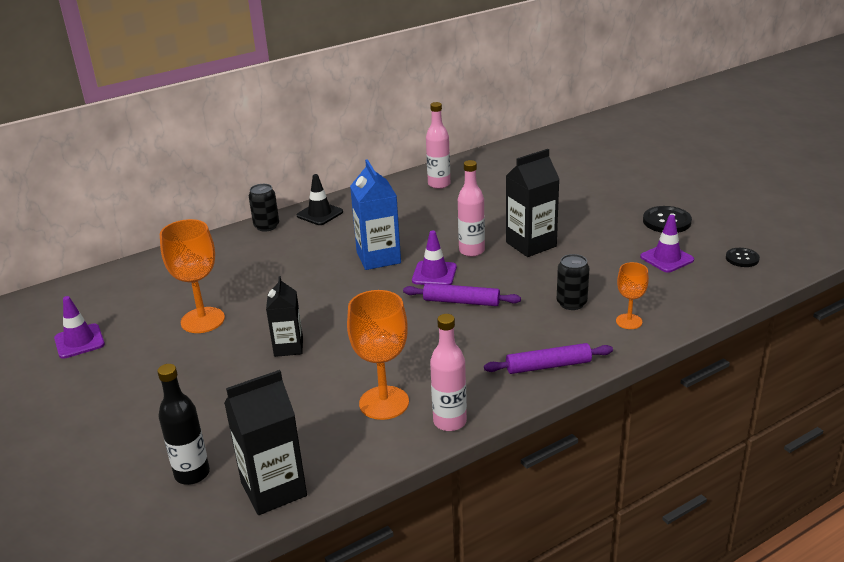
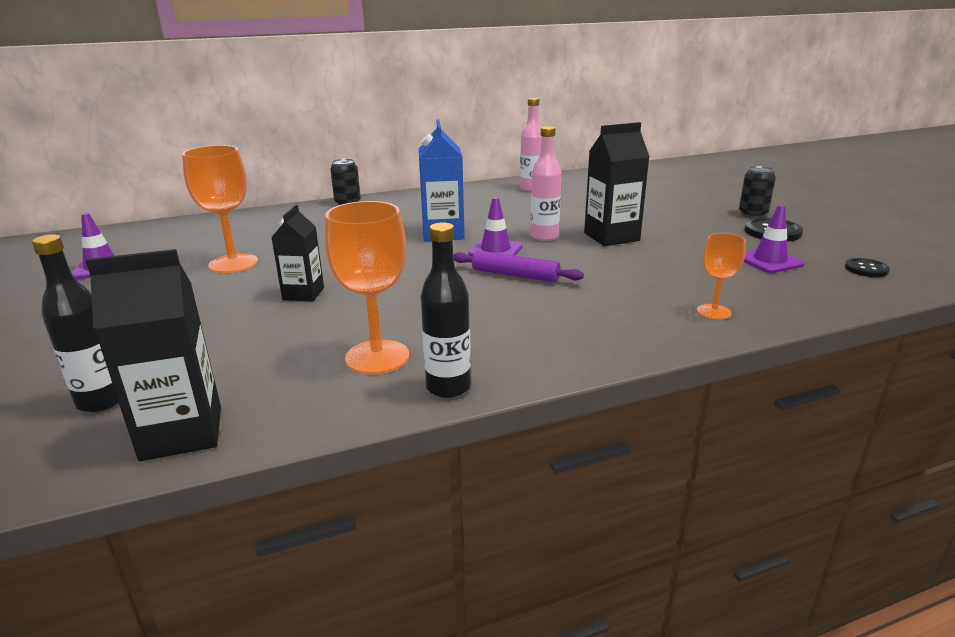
camera: 10 degrees right, 5 degrees down
black traffic cone [297,174,343,225] -> none
pink bottle [430,314,467,431] -> black bottle [420,222,471,398]
purple rolling pin [484,343,613,374] -> none
black can [557,254,589,310] -> black can moved to [739,166,776,218]

